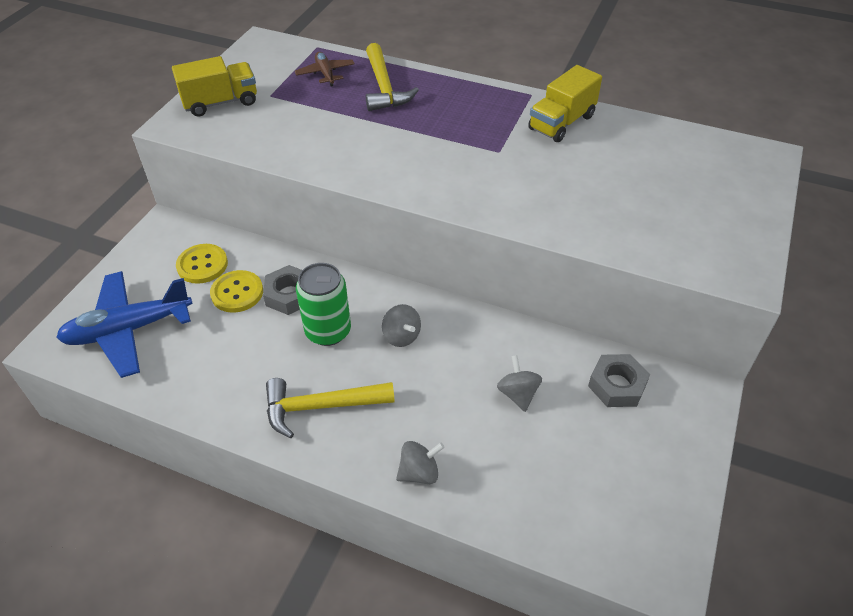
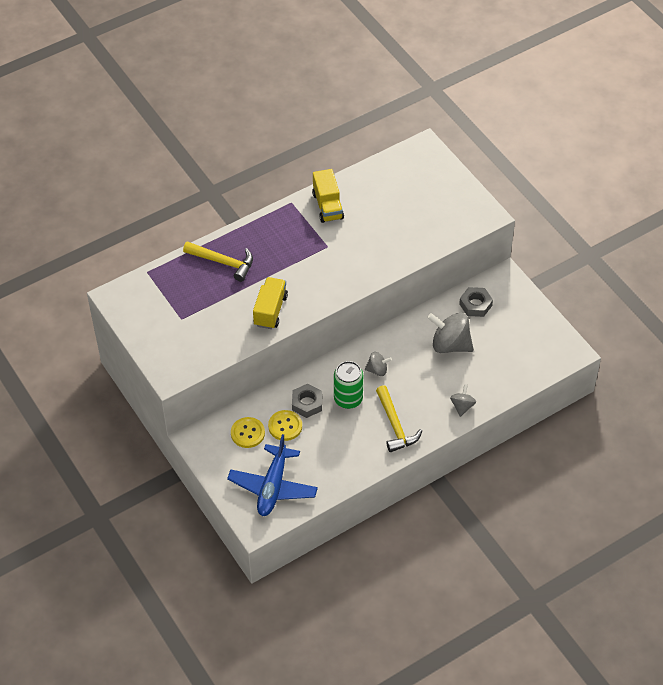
camera: 55 degrees left, 5 degrees up
yellow truck [172,56,257,117] -> yellow truck moved to [253,277,288,329]
yellow hammer [266,378,395,438] -> yellow hammer turned 45 degrees counterclockwise [376,385,422,452]
brown plane [295,52,355,87] -> none
grey spinning top [497,355,542,412] -> grey spinning top [427,313,474,353], size x1.87

